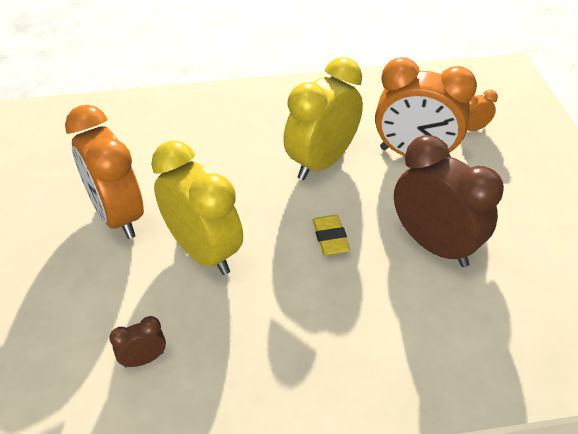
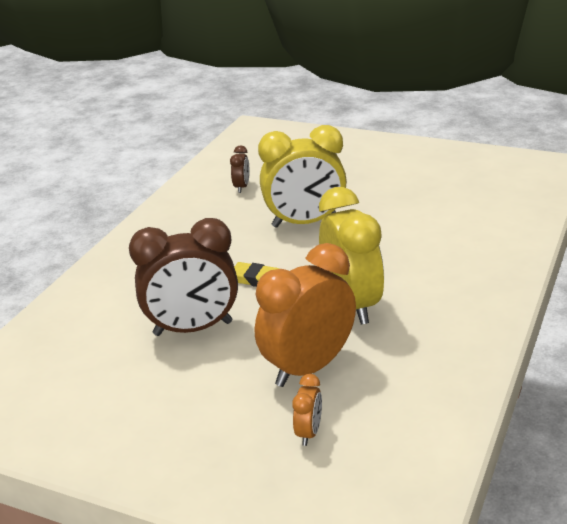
camera: 125 degrees right, 15 degrees down
orange clock [65,105,144,239] -> none

